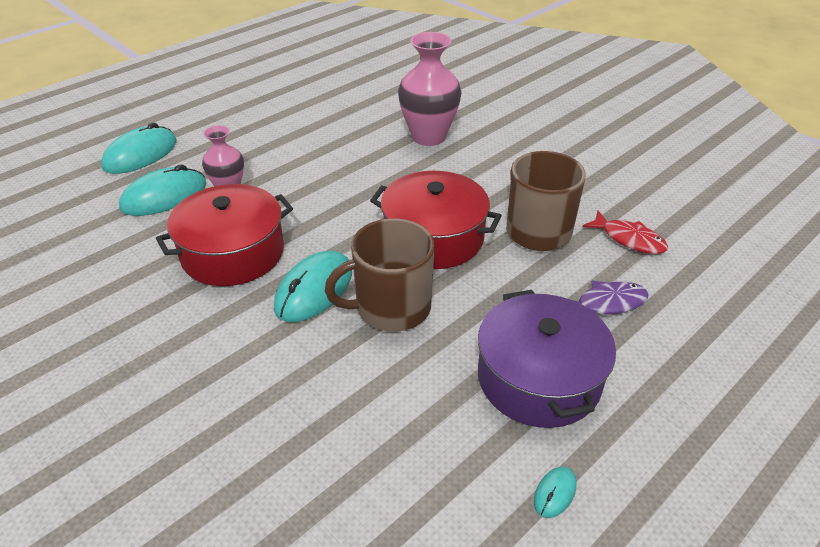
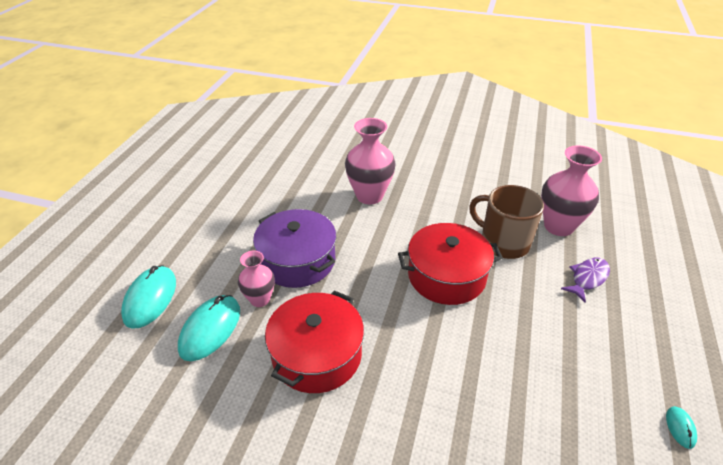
camera: 30 degrees left, 0 degrees up
turquoise mouse [274,251,352,322] -> none
brown mug [325,218,434,332] -> none
purple pot [478,290,616,428] -> purple pot moved to [253,209,336,288]
red fish [582,211,668,254] -> pink vase [541,145,602,236]

